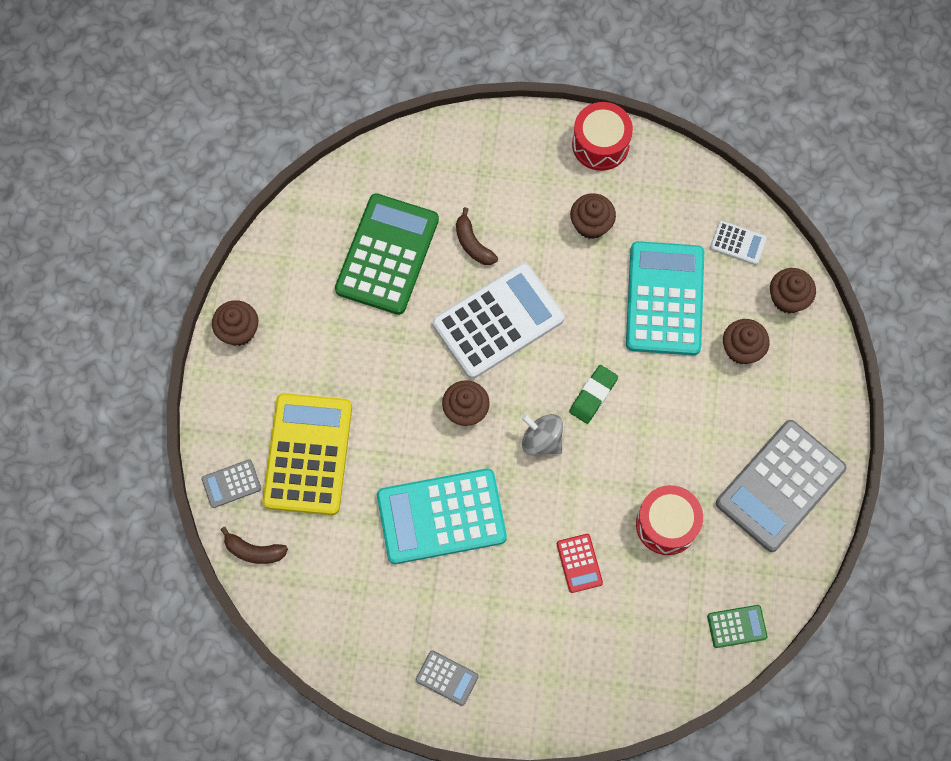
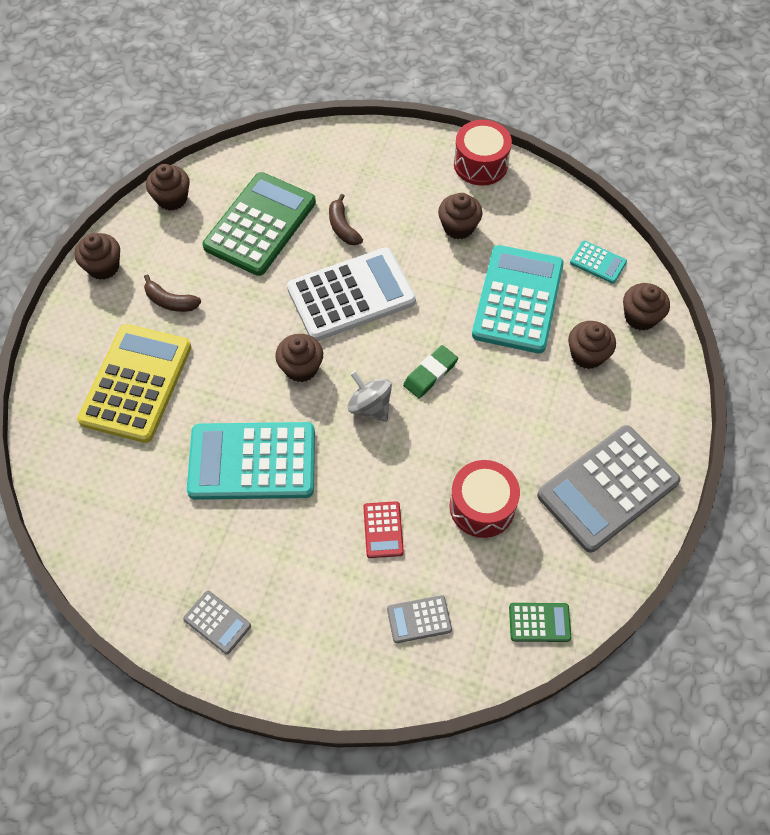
camera: 10 degrees right, 10 degrees down
grey calculator [202,459,261,508] -> grey calculator moved to [387,595,452,643]
brown banana [220,527,288,564] -> brown banana moved to [144,275,201,312]
white calculator [710,221,767,265] -> turquoise calculator [570,241,627,284]
none -> brown cupcake [146,164,190,211]

